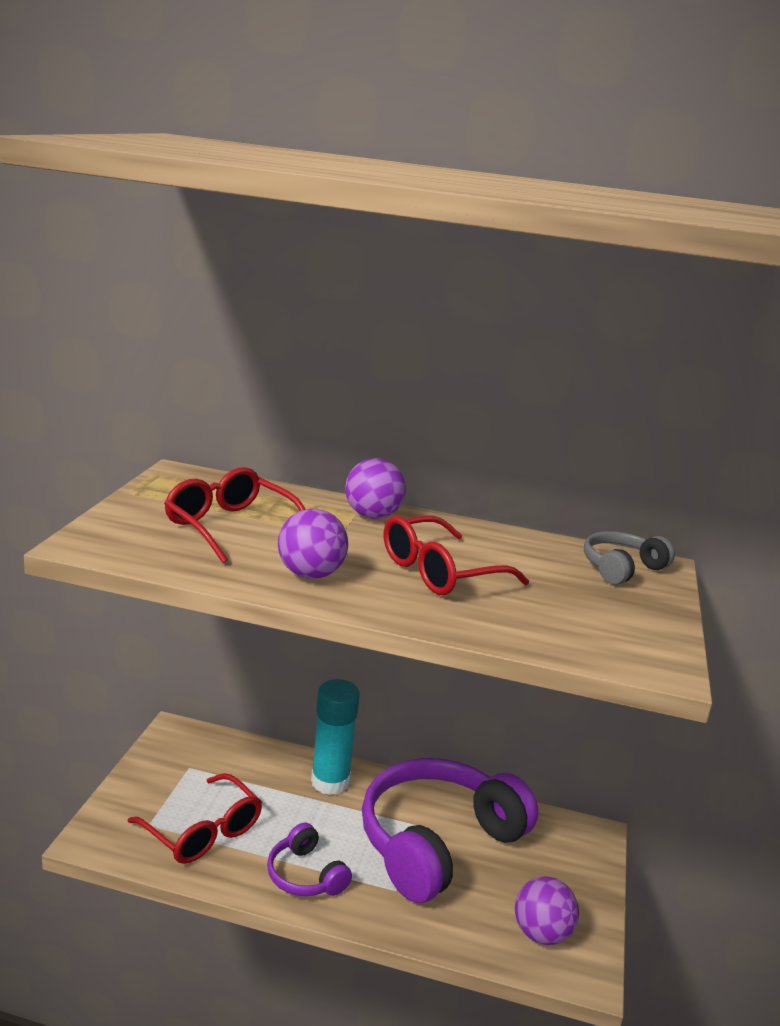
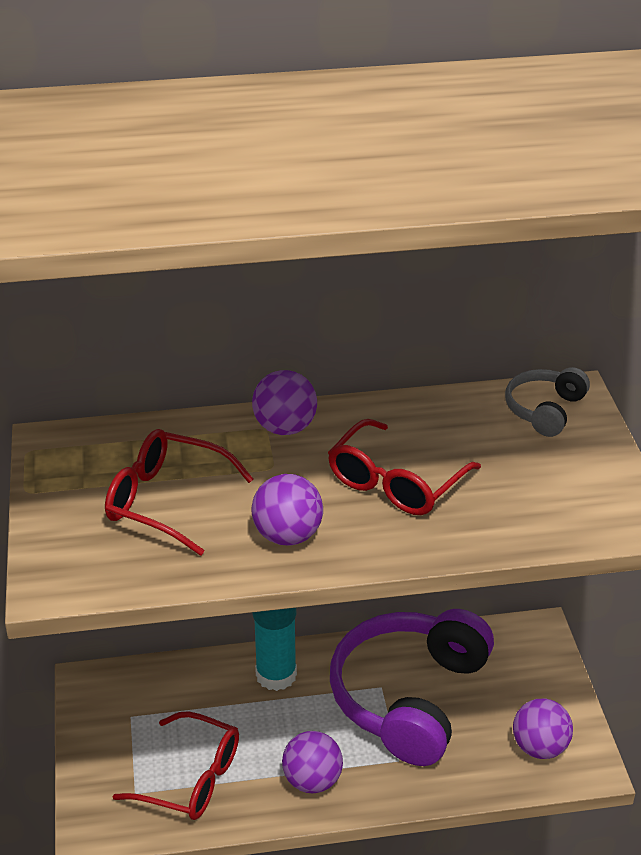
camera: 20 degrees left, 15 degrees up
purple headphones [267,823,352,896] -> purple ball [282,731,343,793]

